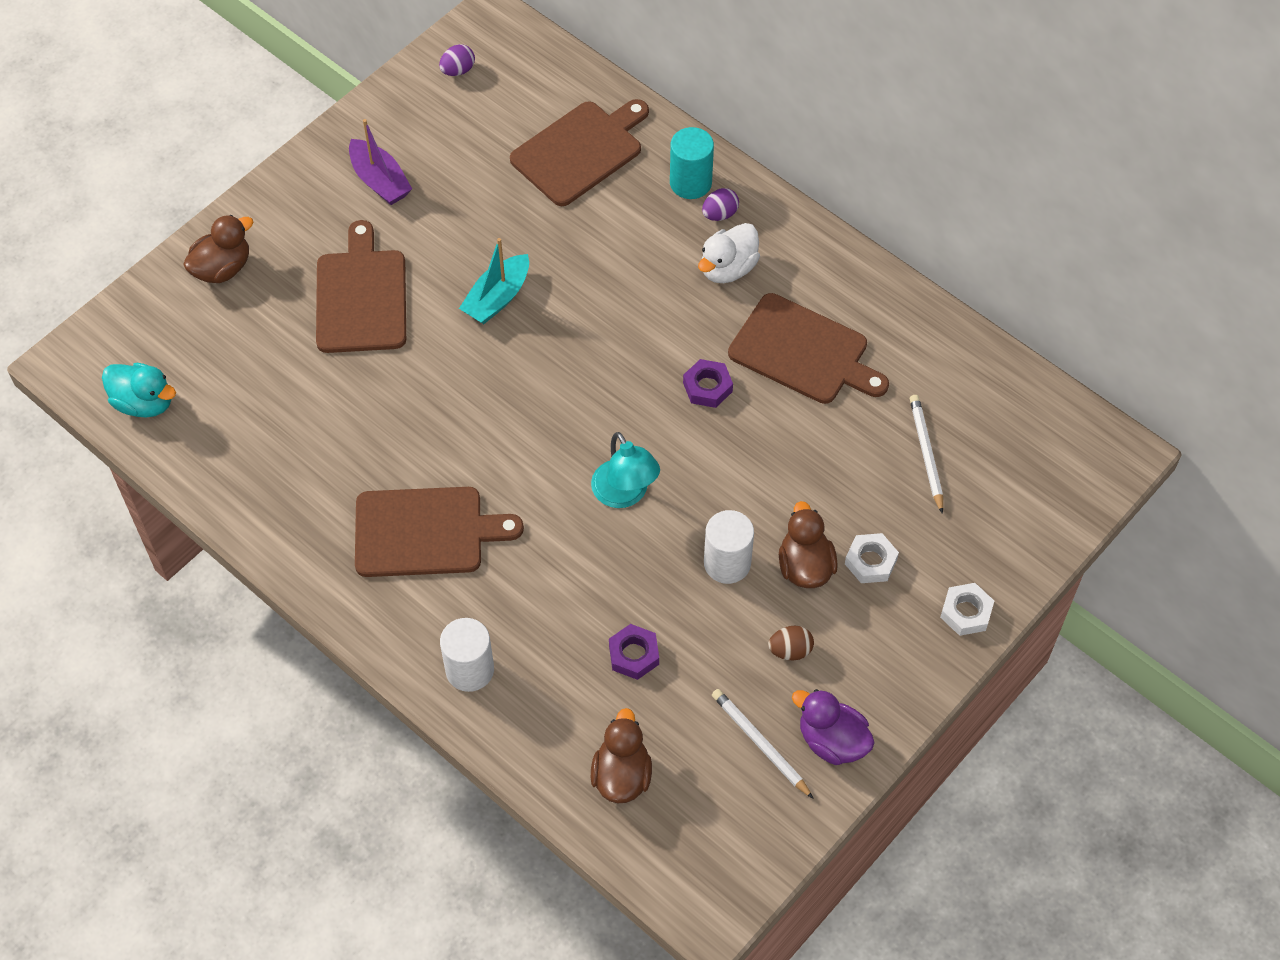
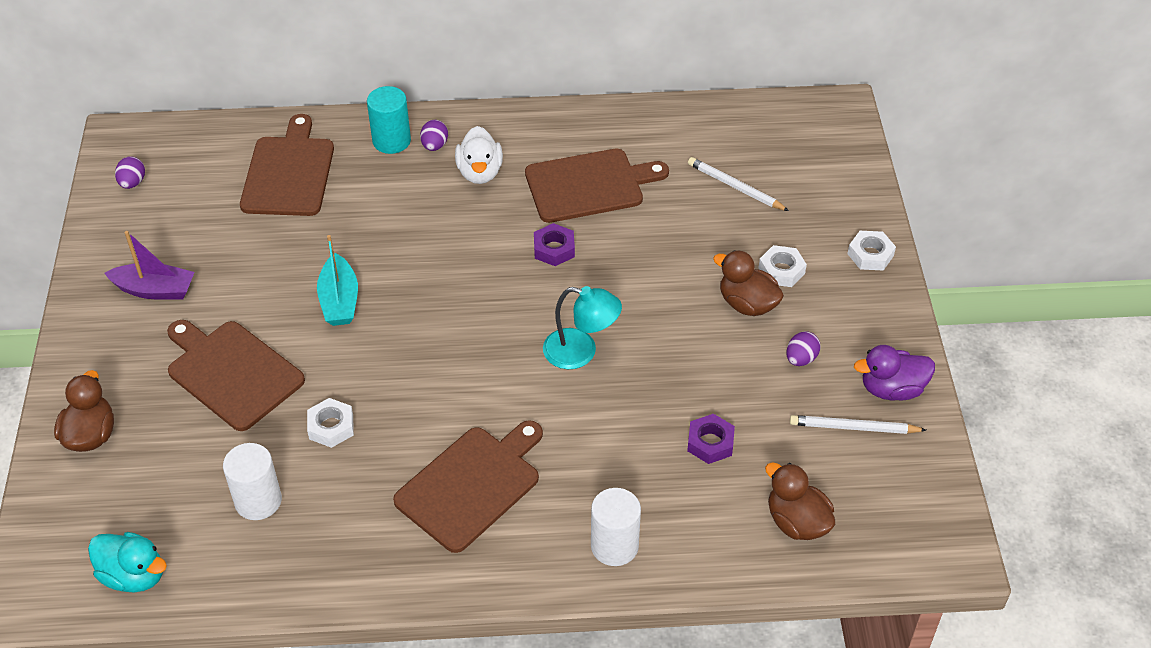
camera: 45 degrees left, 10 degrees down
turquoise duck [102,363,176,418] -> turquoise duck turned 45 degrees clockwise [88,532,167,593]
white cylinder [704,510,754,584] -> white cylinder moved to [223,443,282,520]
brown egg [768,626,814,660] -> purple egg [786,331,820,366]
none -> white nut [307,398,354,448]

